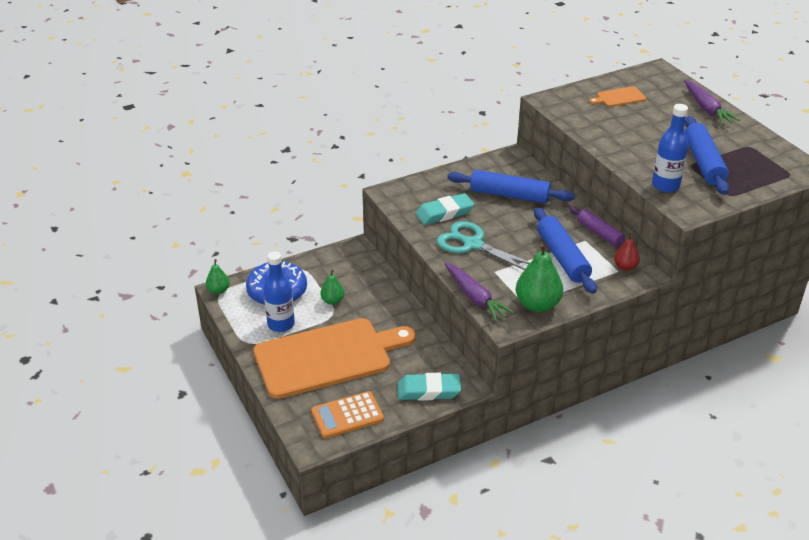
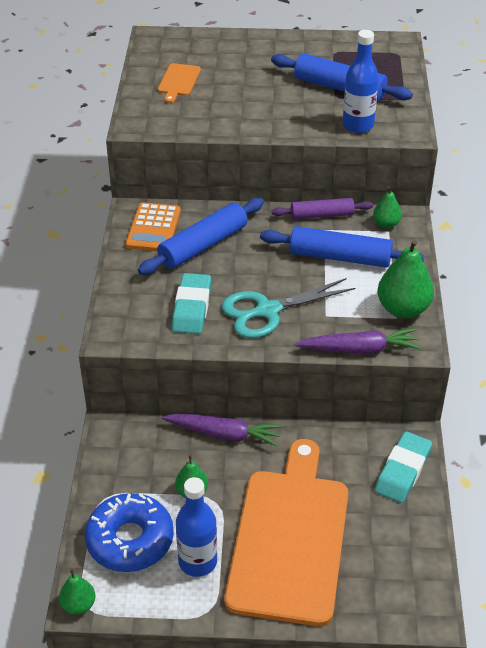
camera: 60 degrees left, 5 degrees up
orange calculator [311,391,384,438] -> orange calculator moved to [126,202,181,251]
red pear [614,233,640,271] -> green pear [373,186,402,228]
purple carrot [684,80,740,124] -> purple carrot moved to [162,414,283,447]

